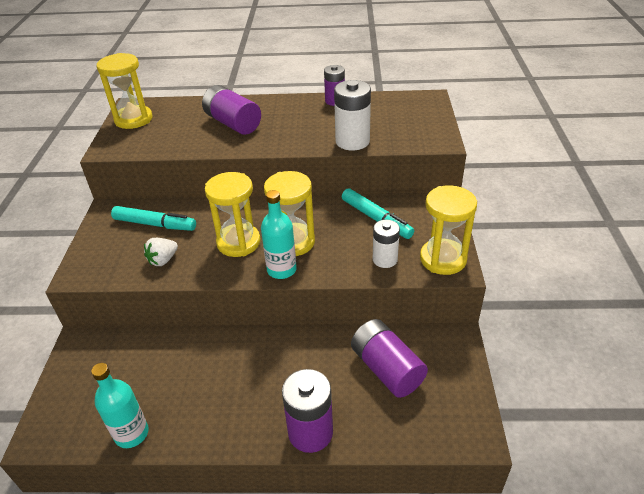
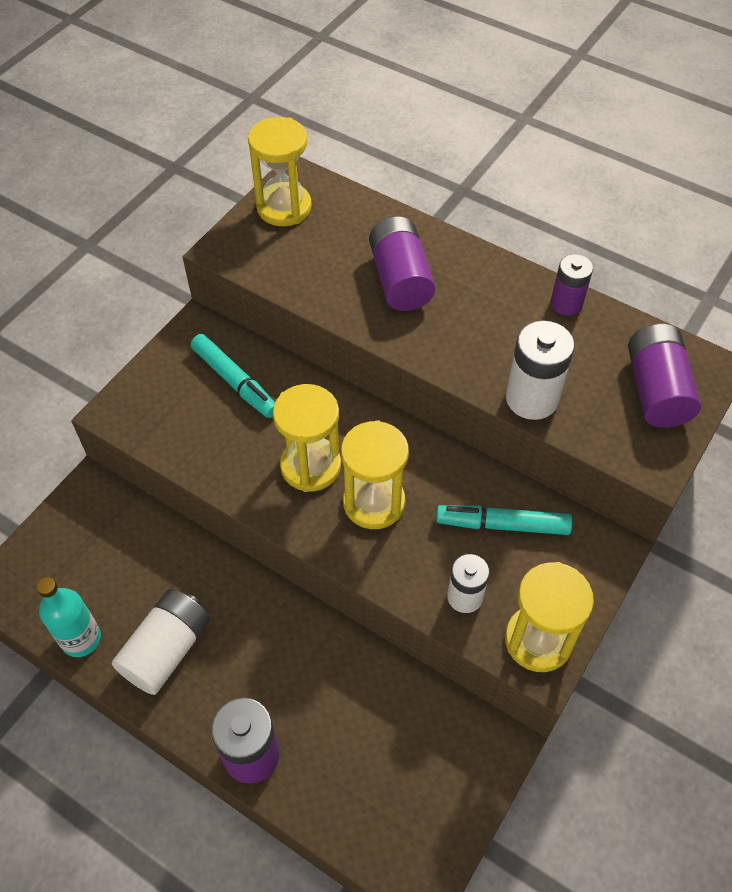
camera: 30 degrees right, 15 degrees up
white strawberry [144,238,178,266] -> none
turquoise bottle [261,190,297,279] -> none
turquoise marker [342,188,414,239] -> turquoise marker turned 105 degrees clockwise [436,505,572,535]
purple battery [351,319,428,398] -> purple battery moved to [628,324,701,428]
none -> white battery [112,589,210,695]

